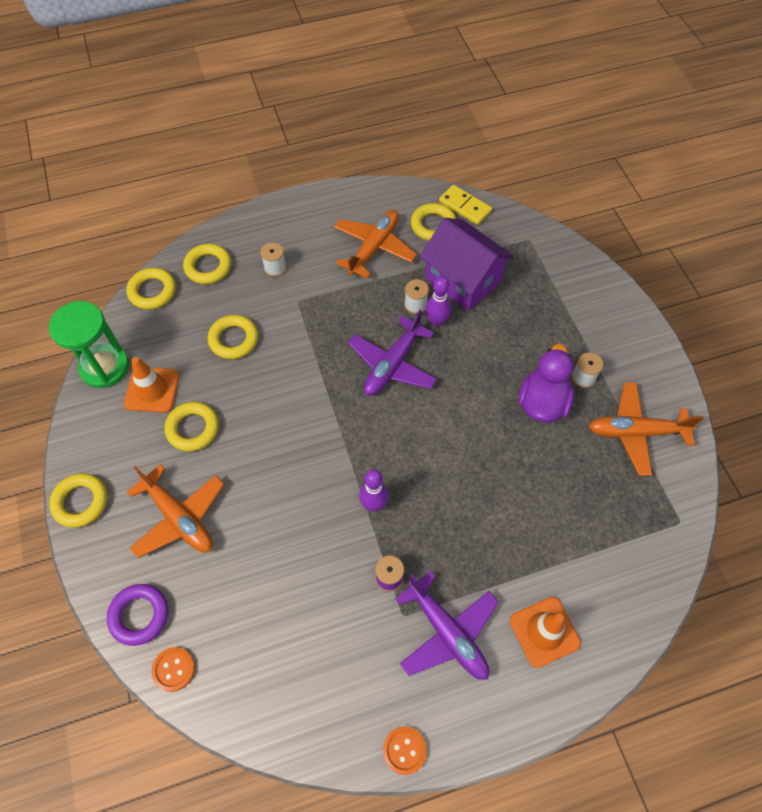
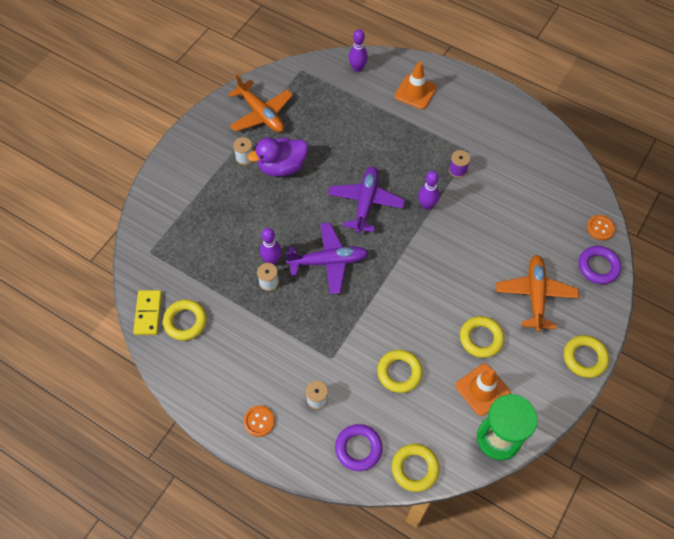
camera: 130 degrees left, 0 degrees up
yellow ring [183,244,231,284] -> purple ring [335,424,383,471]
orange plane [334,210,417,279] -> none
orange button [383,727,427,775] -> orange button moved to [244,405,275,437]
purple plane [395,571,498,680] -> purple plane moved to [328,166,405,233]
purple house [420,218,514,311] -> none
none -> purple bowling pin [349,29,368,72]

